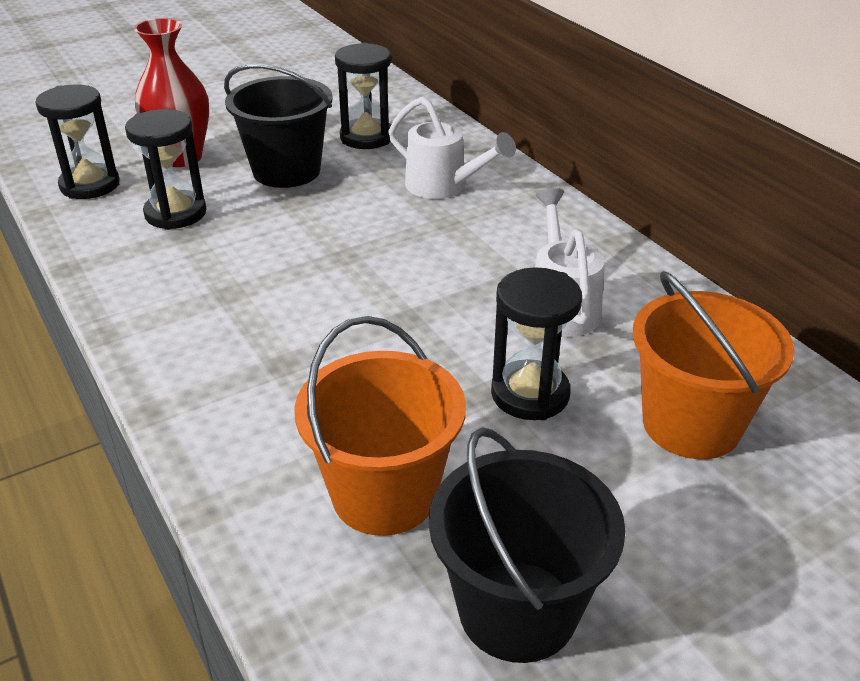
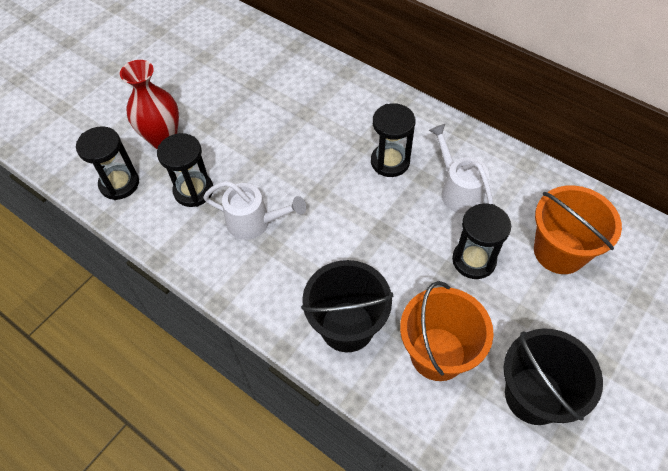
camera: 20 degrees left, 20 degrees up
black bucket [224,64,332,188] -> black bucket moved to [301,260,393,352]
black hourglass [335,43,391,149] -> black hourglass moved to [371,103,415,177]
white watering can [388,97,516,199] -> white watering can moved to [203,181,306,240]

